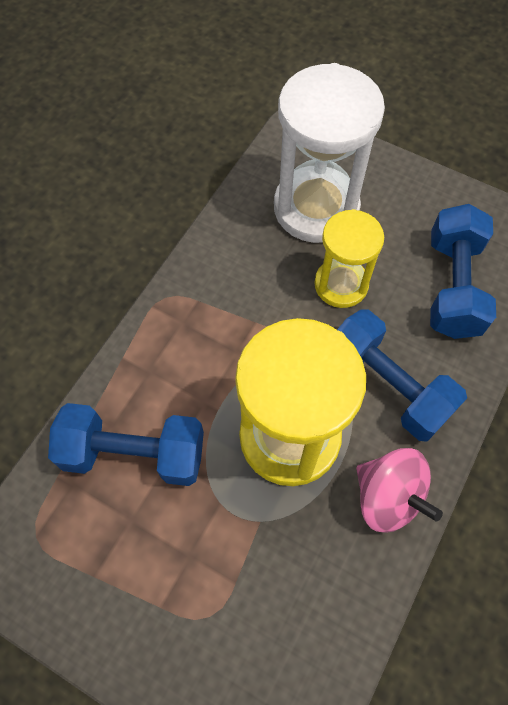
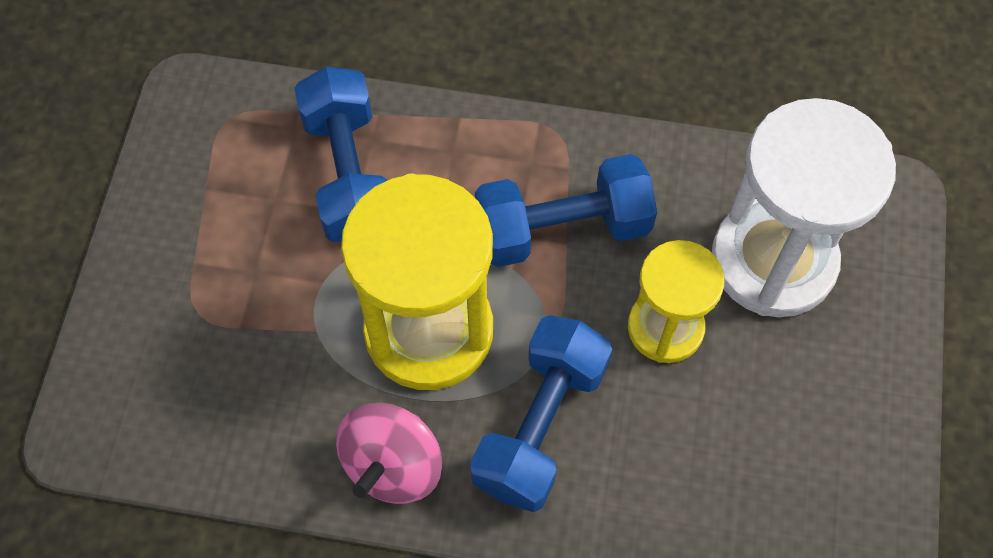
camera: 70 degrees right, 0 degrees up
blue dumbbell [430,204,496,339] -> blue dumbbell moved to [475,154,657,267]

